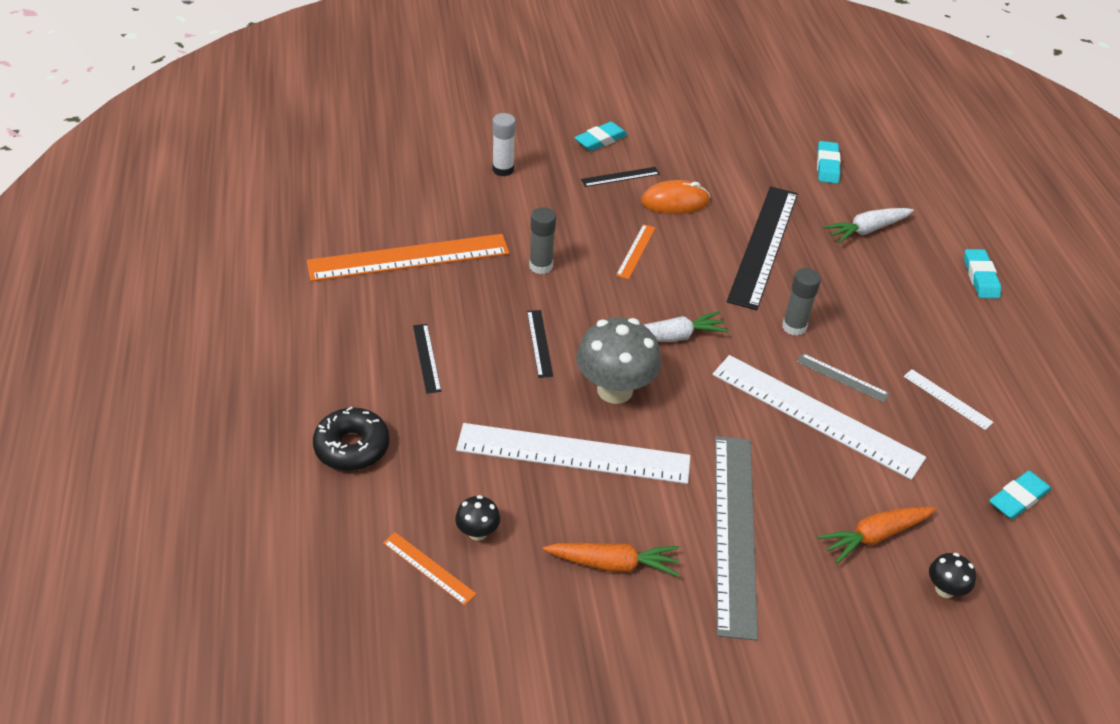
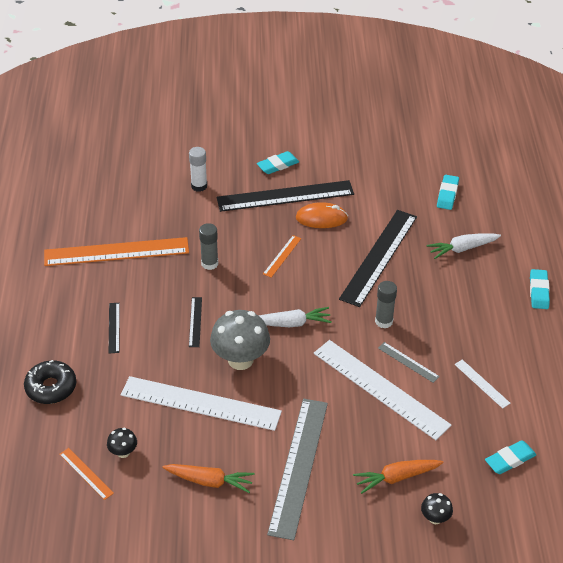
camera: 10 degrees right, 0 degrees up
black ruler [581,167,660,187] -> black ruler [217,180,354,212], size x2.27

